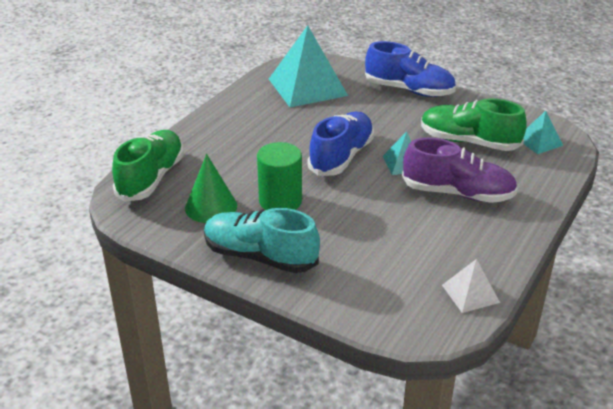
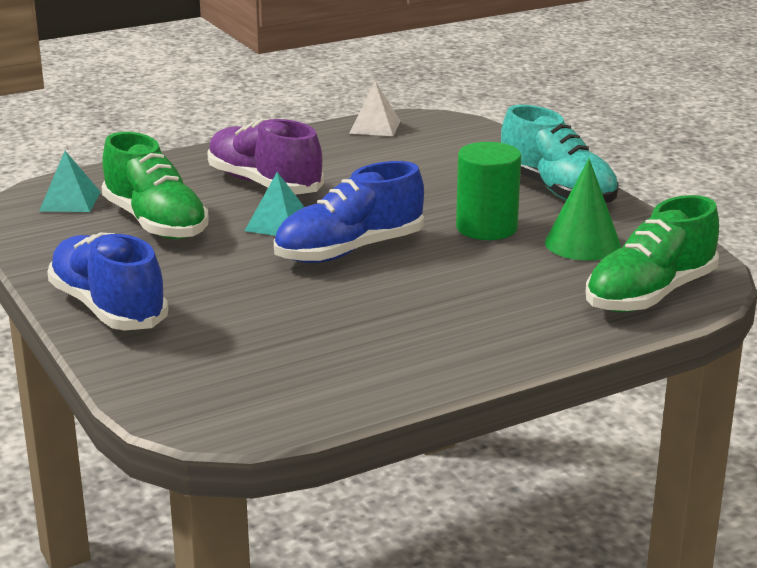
camera: 150 degrees left, 10 degrees down
turquoise pyramid [269,25,348,107] -> none

